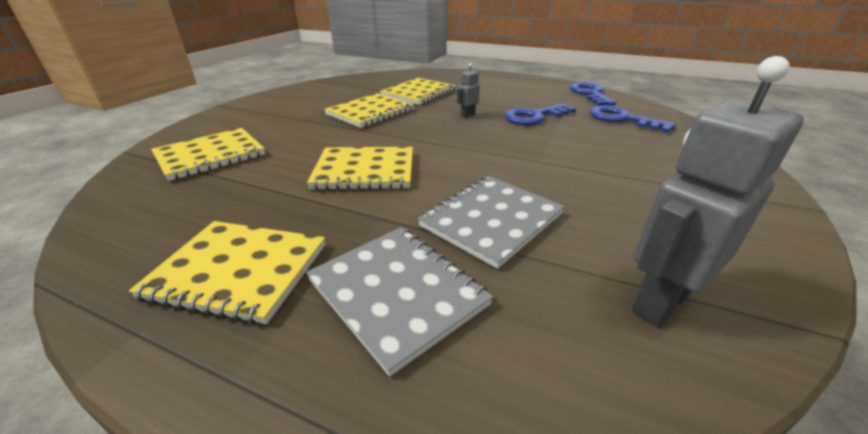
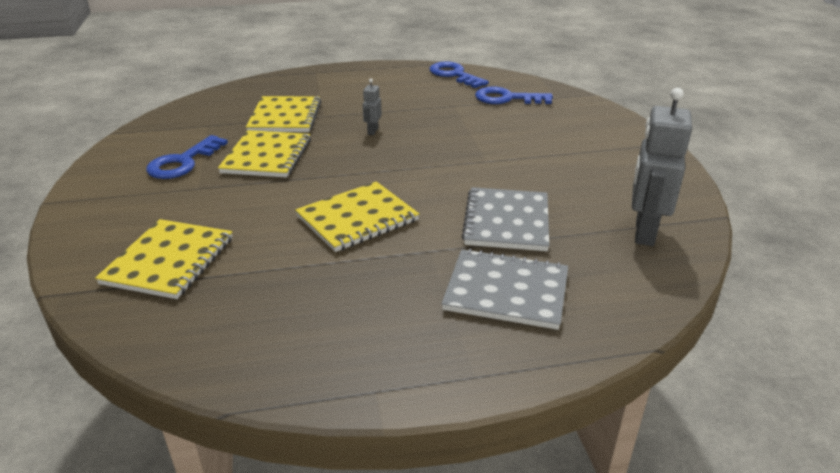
camera: 35 degrees left, 0 degrees up
yellow notebook [129,221,325,324] -> none
blue key [504,103,576,125] -> blue key moved to [146,135,228,179]

